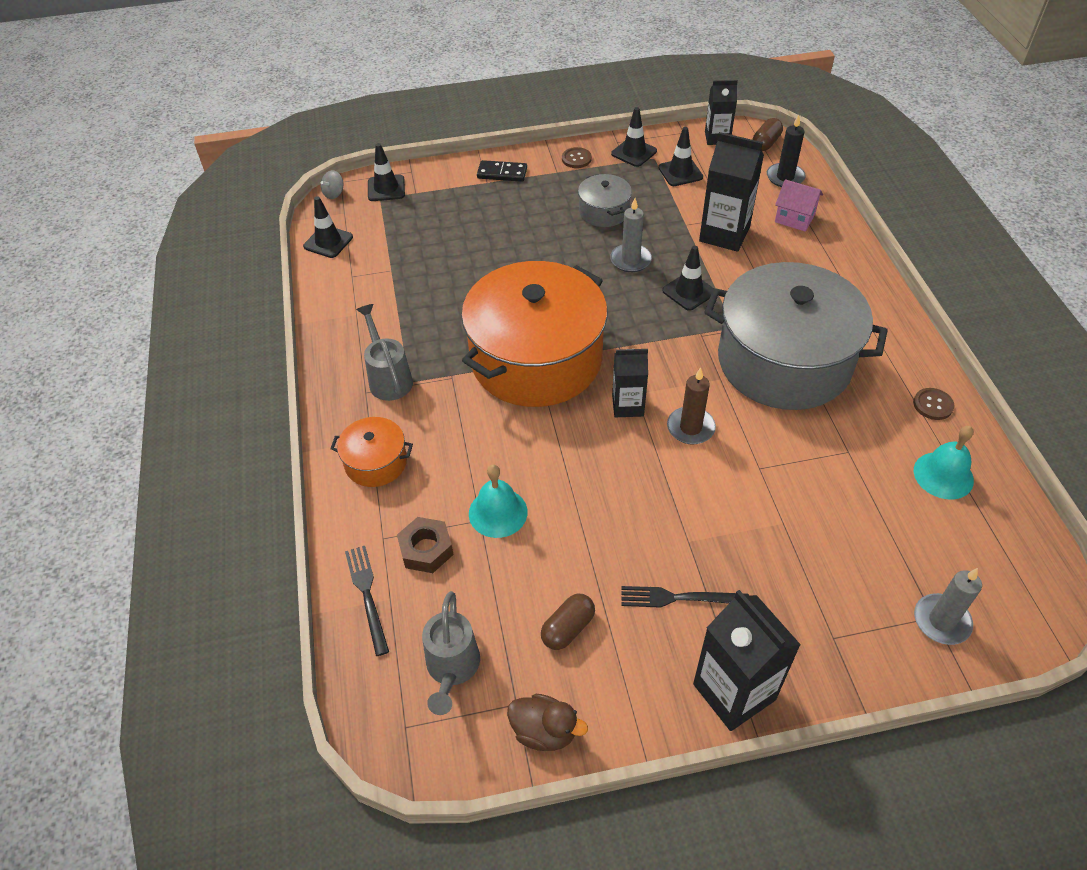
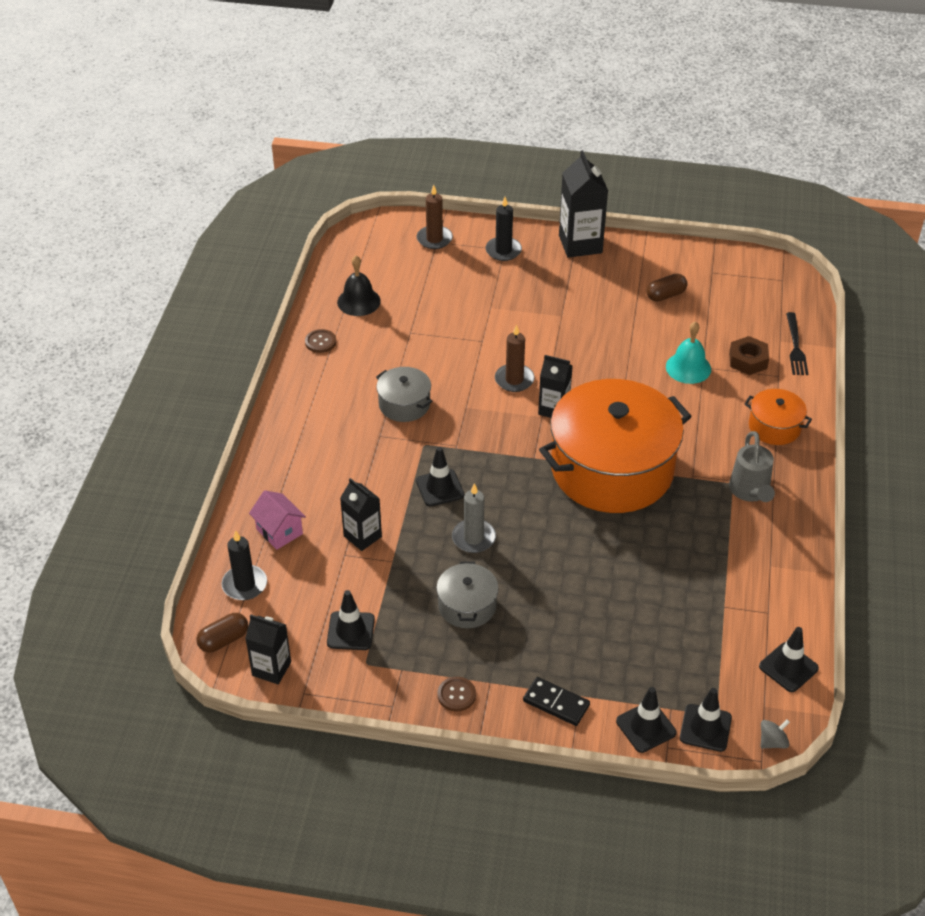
camera: 160 degrees left, 5 degrees down
grey watering can [422,591,480,715] -> none
brown duck [507,694,588,751] -> none
black traffic cone [611,107,657,167] -> black traffic cone moved to [616,687,676,753]
black fork [621,586,749,608] -> none
black carton [699,132,764,252] -> black carton [340,478,382,551], size x0.62
grey pot [704,262,888,410] -> grey pot [376,367,432,422], size x0.44
turquoise bell [914,426,974,499] -> black bell [337,256,381,316]
grey candle [914,568,982,645] -> brown candle [417,185,453,249]
none -> black candle [485,197,522,261]

